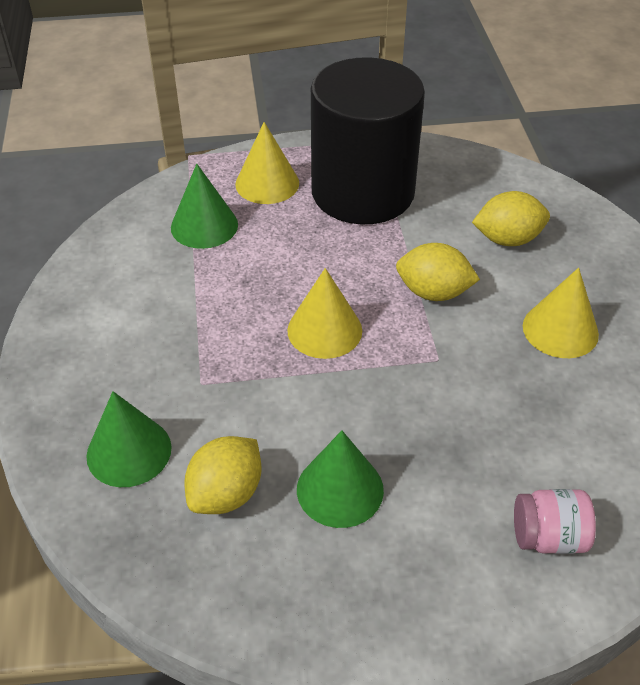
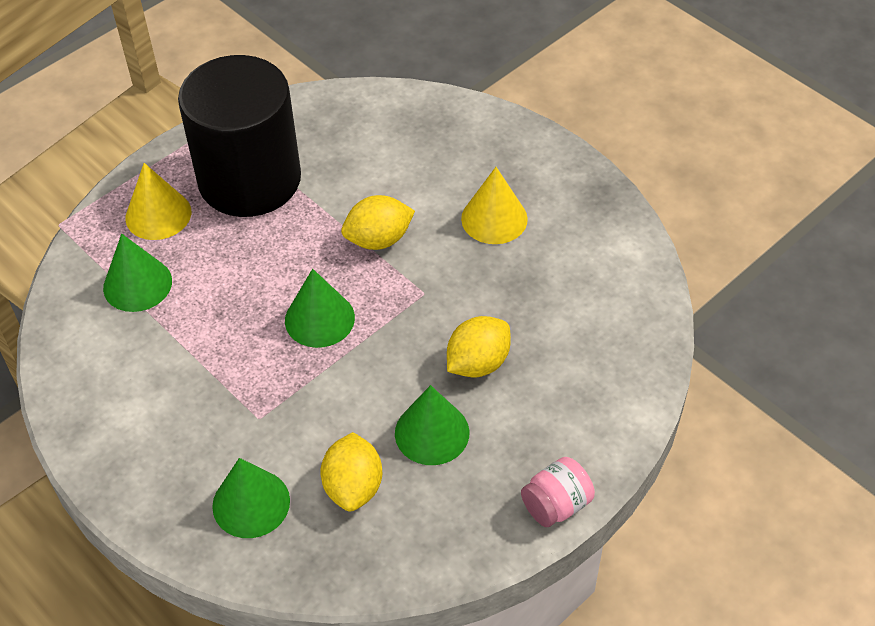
camera: 35 degrees left, 5 degrees up
yellow cone [287,268,362,359] -> green cone [285,269,355,348]
yellow lemon [472,191,550,246] -> yellow lemon moved to [447,316,511,377]
pink jar [514,489,596,554] -> pink jar moved to [521,457,595,527]

